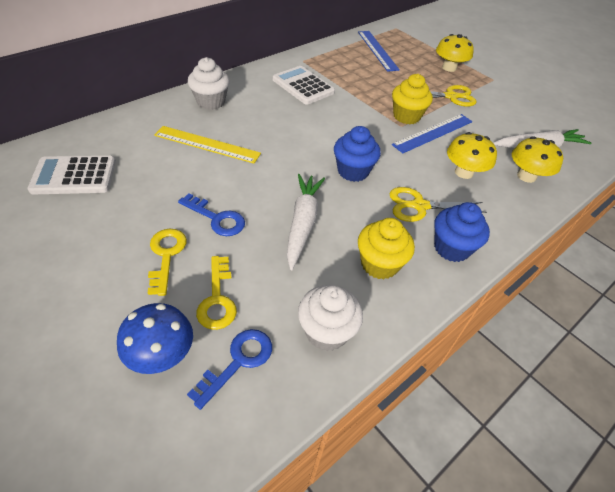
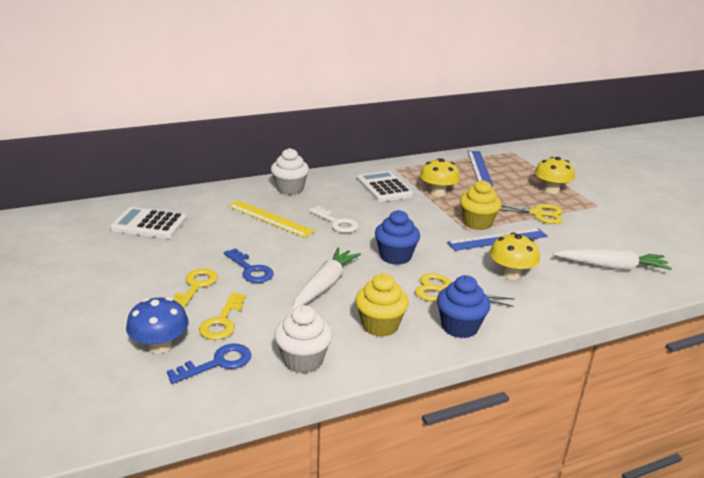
camera: 20 degrees right, 20 degrees down
yellow mushroom [512,136,563,183] -> yellow mushroom moved to [420,158,460,196]
none -> white key [309,206,359,233]

